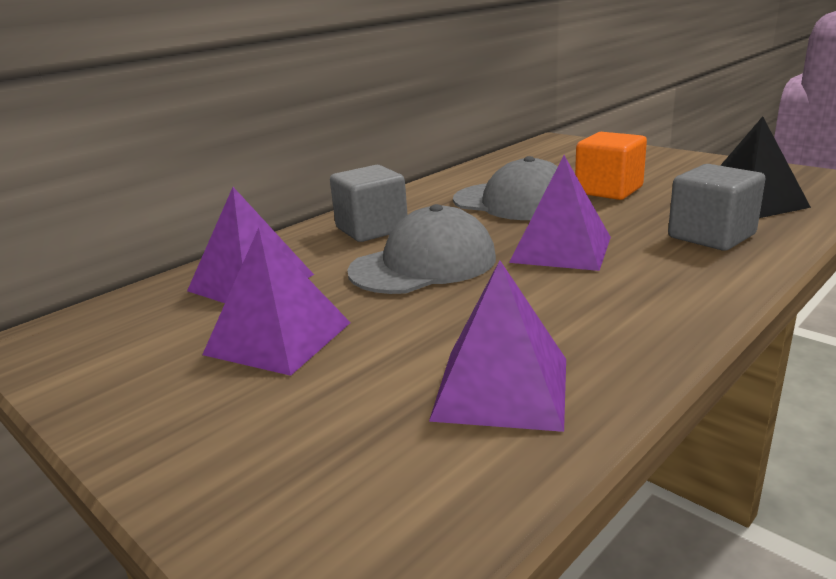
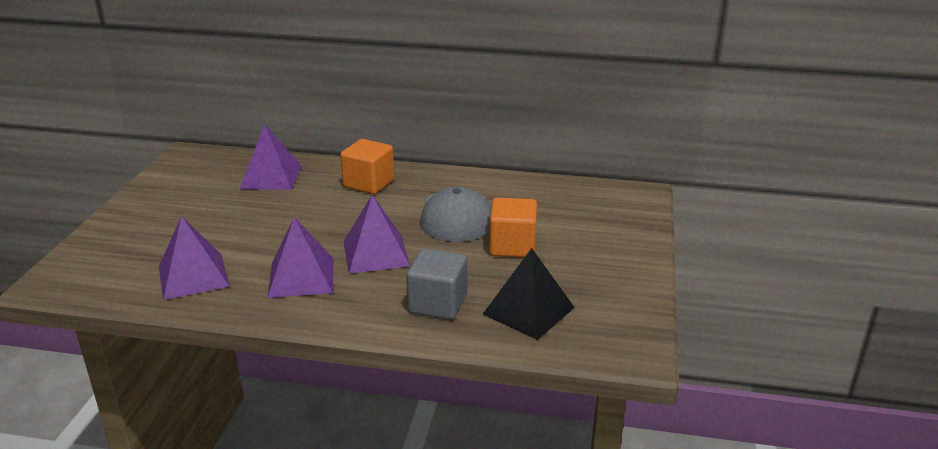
camera: 55 degrees right, 5 degrees up
purple pyramid [202,228,351,376] -> purple pyramid moved to [267,217,333,298]
grey cube [330,165,408,242] -> orange cube [340,139,394,194]
grey cap [347,204,496,294] -> none

